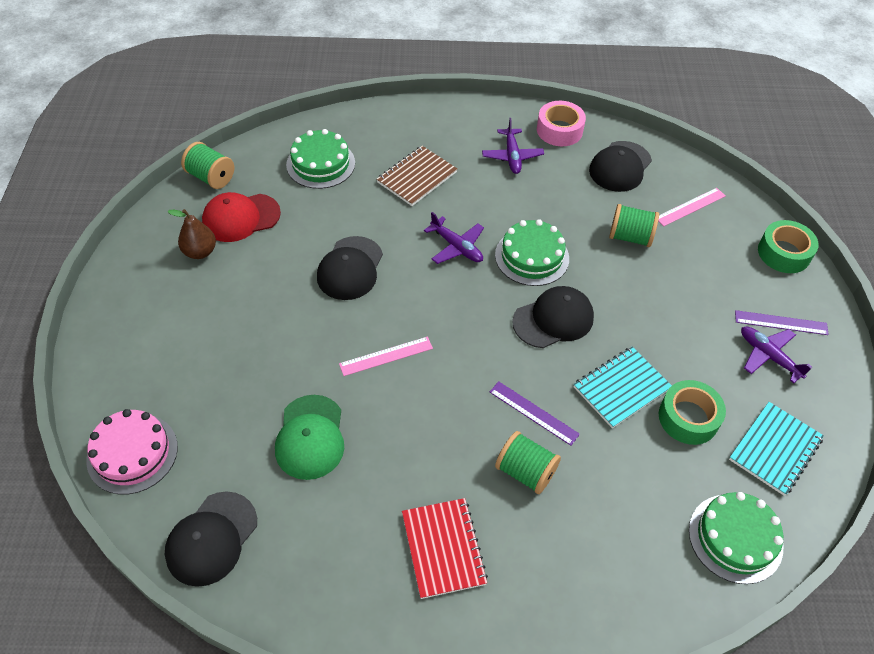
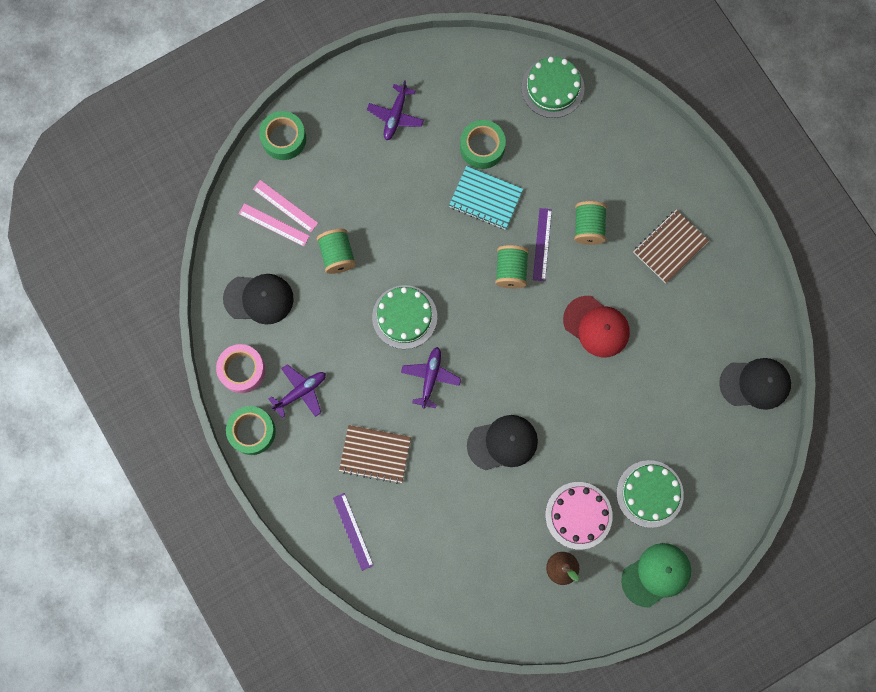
camera: 120 degrees left, 25 degrees up
pink cake [86,409,178,495] -> pink cake moved to [545,482,613,550]
green spool [181,142,234,189] -> green spool moved to [495,245,529,289]
red cap [202,192,281,242] -> red cap moved to [563,296,630,357]
green cap [275,395,344,480] -> green cap moved to [621,543,691,608]
green cake [286,129,355,189] -> green cake moved to [616,460,684,528]
pink ruler [339,337,433,376] -> pink ruler moved to [253,180,318,232]
red notebook [402,498,488,599] -> brown notebook [633,209,709,283]
black cap [512,286,594,348] -> none
turquoise notebook [729,402,824,496] -> none
purple ruler [735,310,829,335] -> purple ruler moved to [333,493,374,571]
none -> green tape [226,406,276,455]

